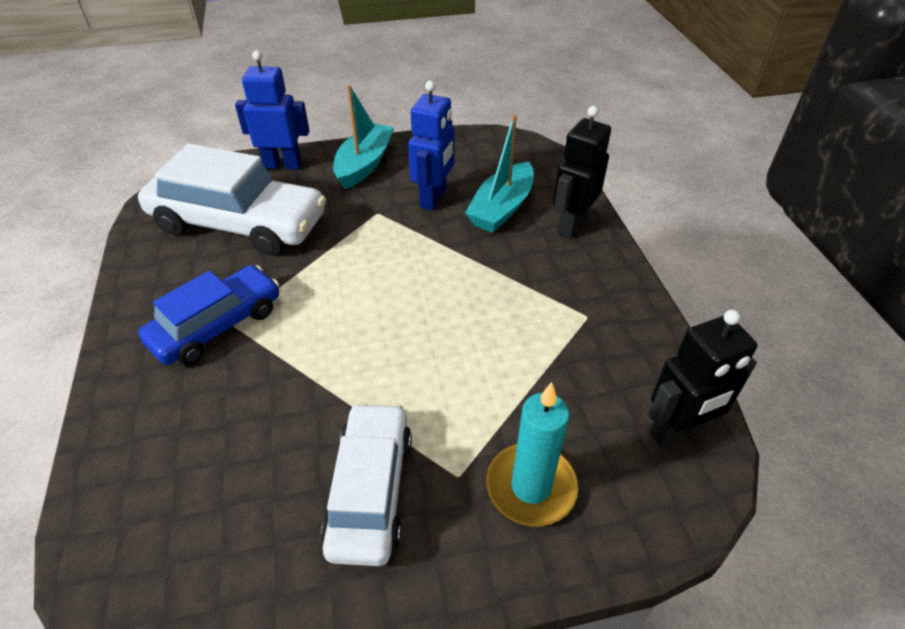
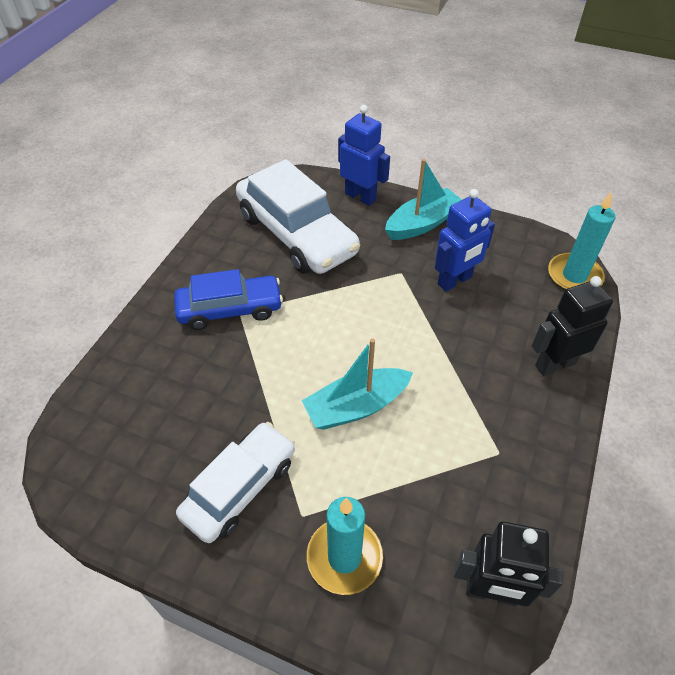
camera: 35 degrees right, 5 degrees up
turquoise boat [465,114,534,233] -> turquoise boat moved to [302,338,413,430]
none -> turquoise candle [548,192,615,290]

